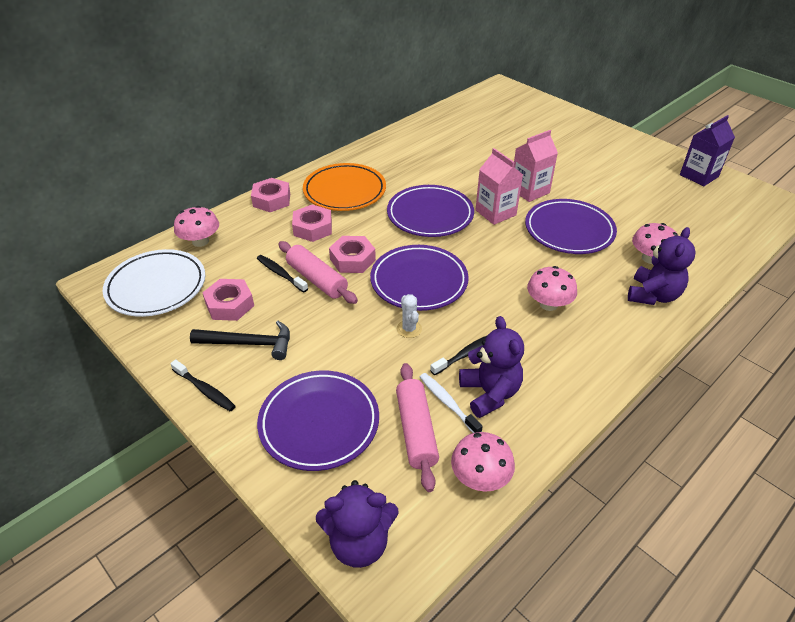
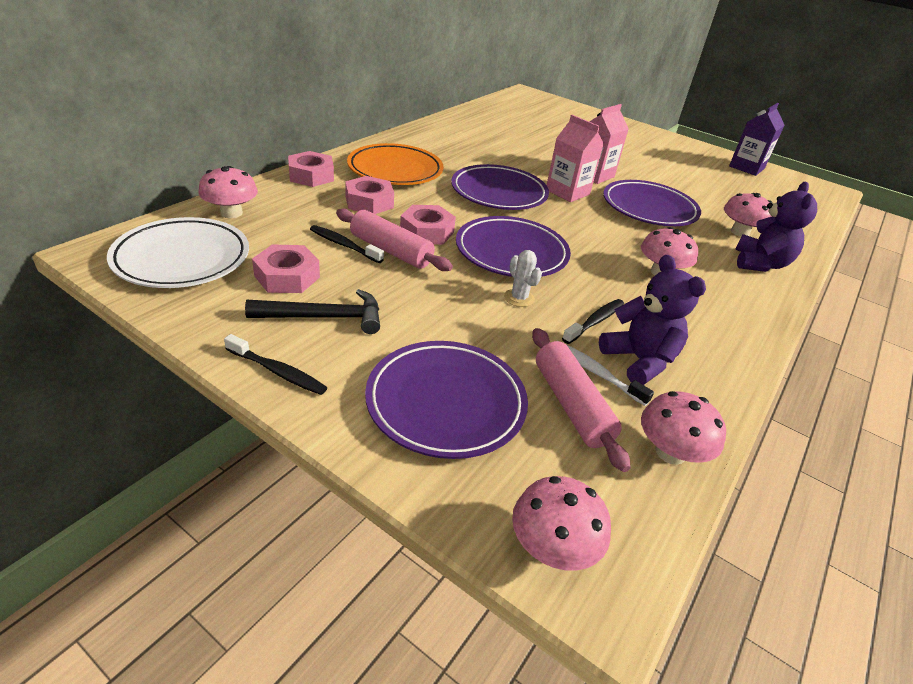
camera: 15 degrees left, 5 degrees down
purple teddy bear [316,480,399,568] -> pink mushroom [512,476,611,571]

